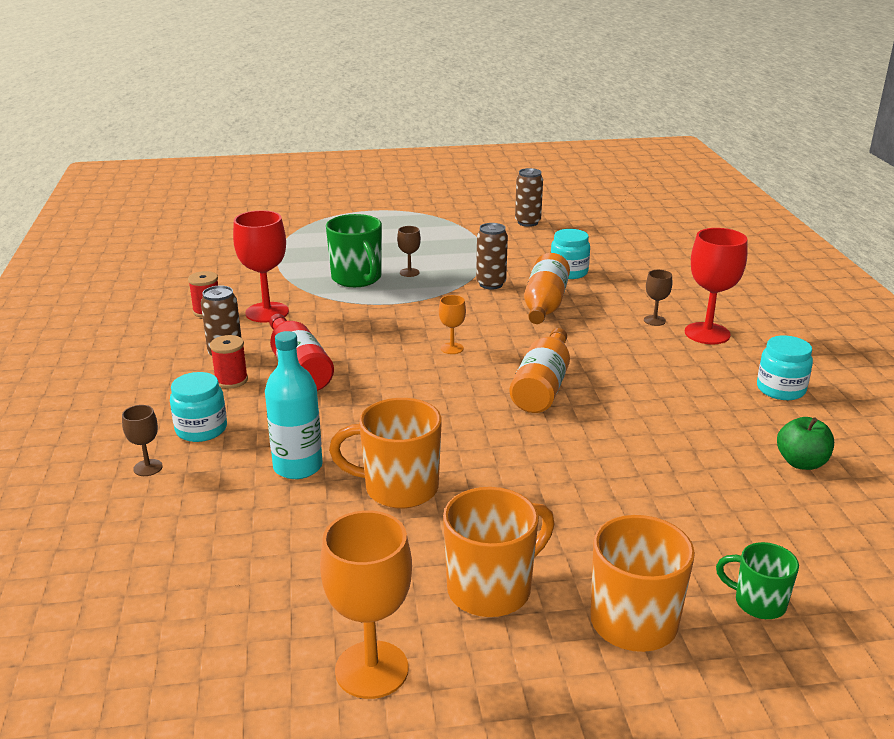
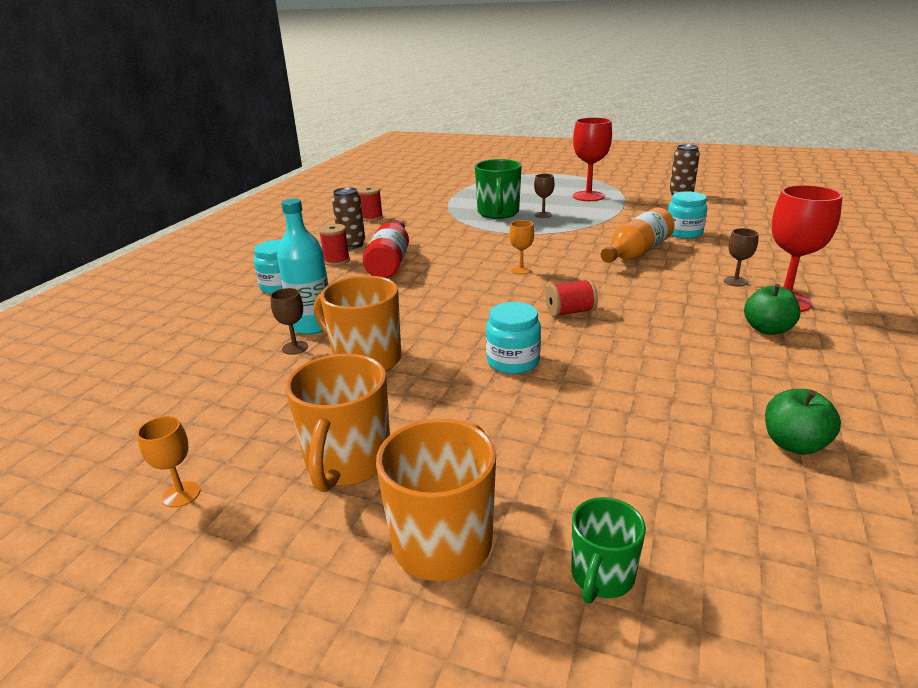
camera: 30 degrees right, 0 degrees up
brown goblet [122,405,163,476] -> brown goblet moved to [270,288,308,355]
red goblet [233,210,289,322] -> red goblet moved to [573,117,612,201]
orange goblet [320,510,412,699] -> orange goblet [137,416,200,508], size x0.50
orange mug [443,487,555,617] -> orange mug turned 105 degrees clockwise [285,354,390,492]
brown can [476,223,508,289] -> none
orange bottle [510,328,570,413] -> red spool [546,279,598,317]
green mug [716,542,799,619] -> green mug turned 120 degrees counterclockwise [571,497,646,604]
turquoise jar [757,335,813,400] -> turquoise jar moved to [486,302,541,374]
none -> green apple [744,284,800,335]

